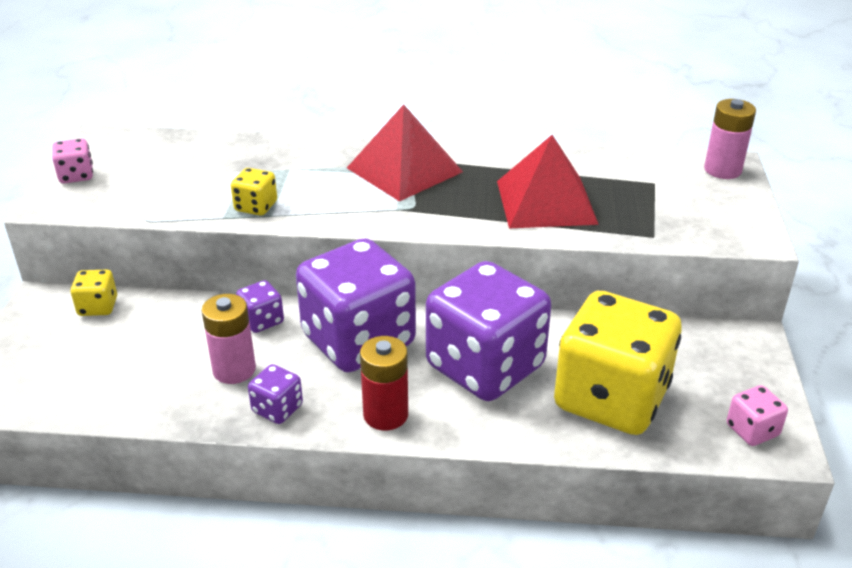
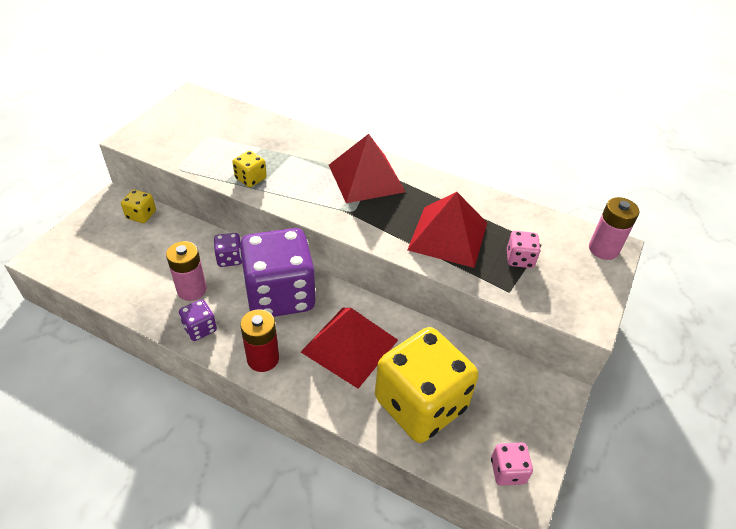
camera: 20 degrees right, 10 degrees up
pink dice [52,138,93,184] -> pink dice moved to [507,231,540,268]
purple dice [426,261,551,401] -> red pyramid [301,308,398,389]

